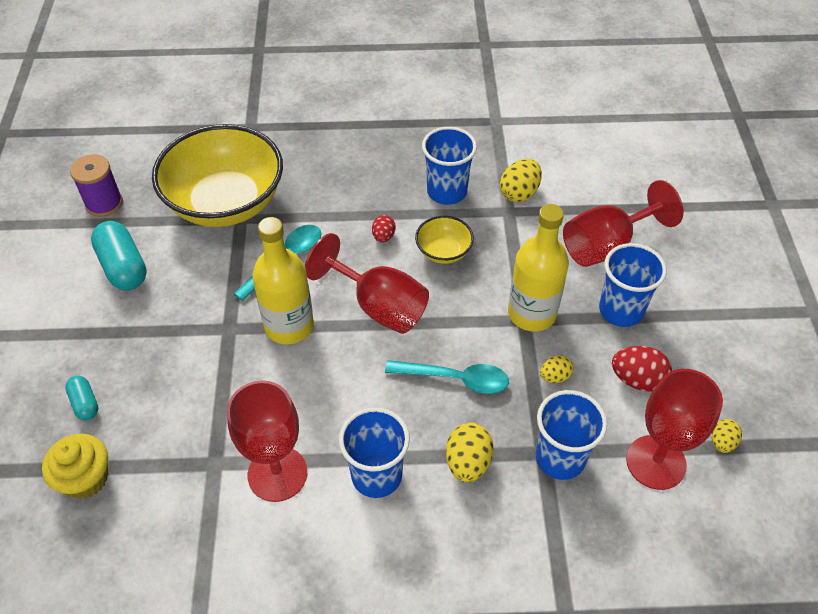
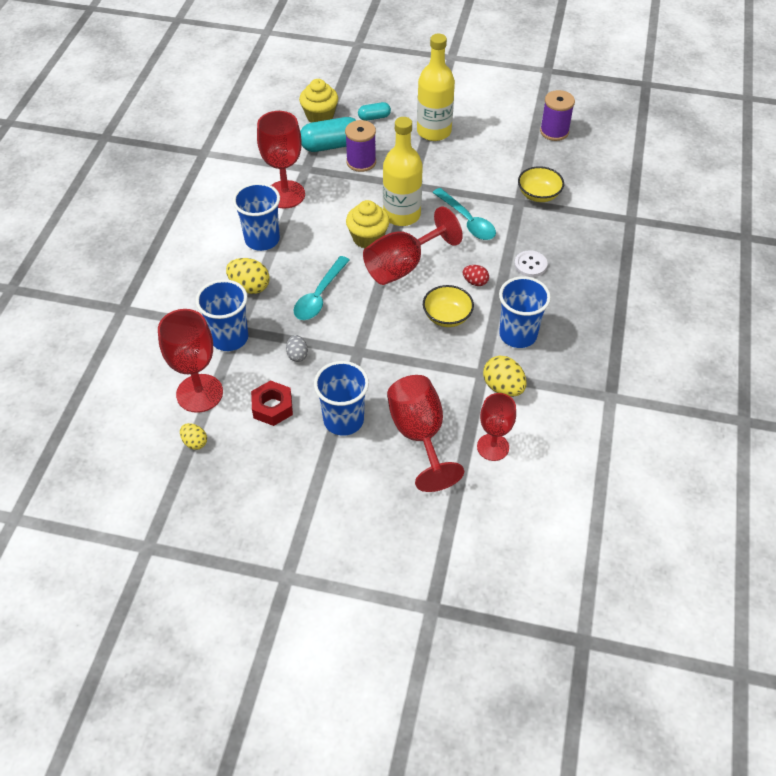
camera: 105 degrees right, 0 degrees up
turquoise capsule [91,221,147,290] -> turquoise capsule moved to [300,117,357,152]
yellow bowl [152,124,283,227] -> yellow bowl [518,166,564,202], size x0.44
yellow bottle [508,204,569,332] -> yellow bottle moved to [417,34,455,141]
yellow egg [540,355,574,383] -> grey egg [286,335,308,362]
red egg [612,346,672,392] -> red nut [251,380,293,426]
none -> purple spool [345,120,376,172]
none -> yellow cupcake [346,200,390,248]
none -> red goblet [477,393,516,461]
none -> white button [514,250,547,277]

